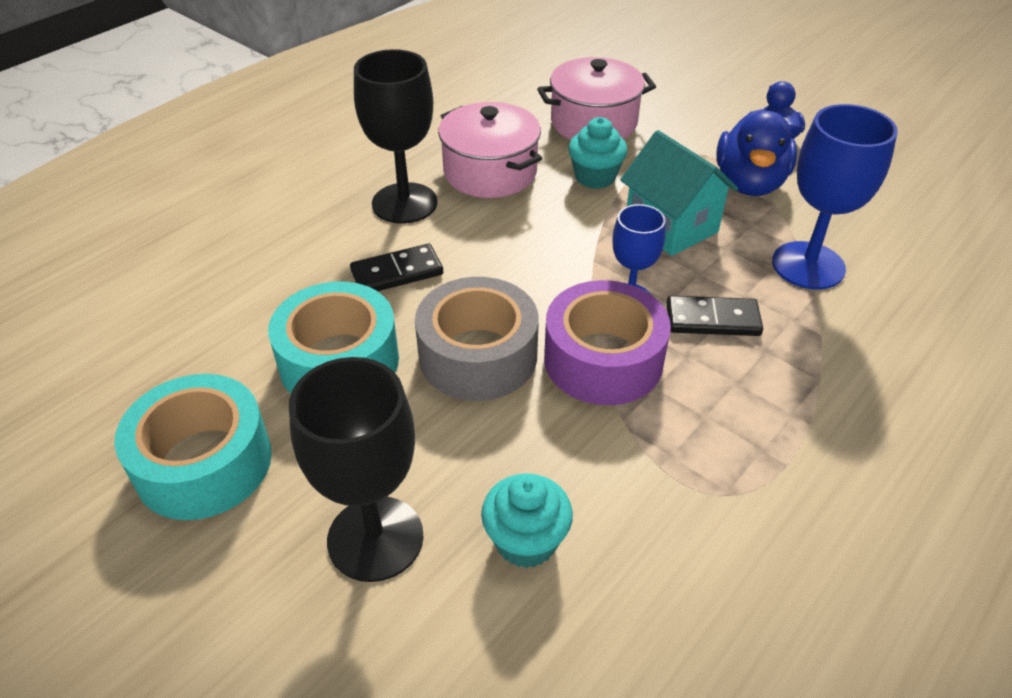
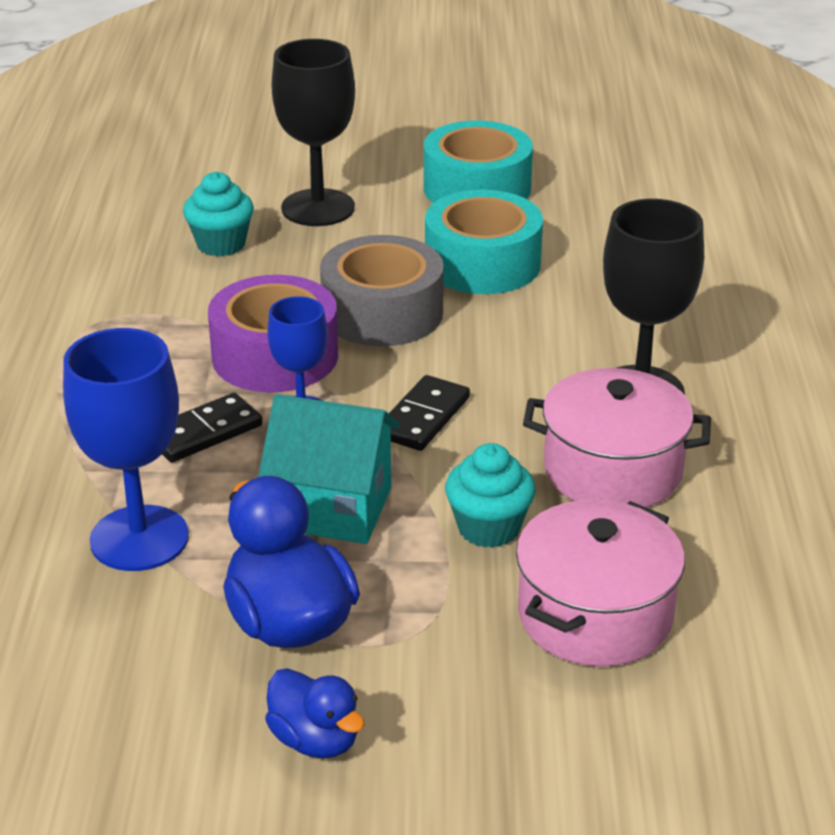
camera: 140 degrees right, 10 degrees down
black domino [350,244,443,291] -> black domino moved to [389,375,470,451]

